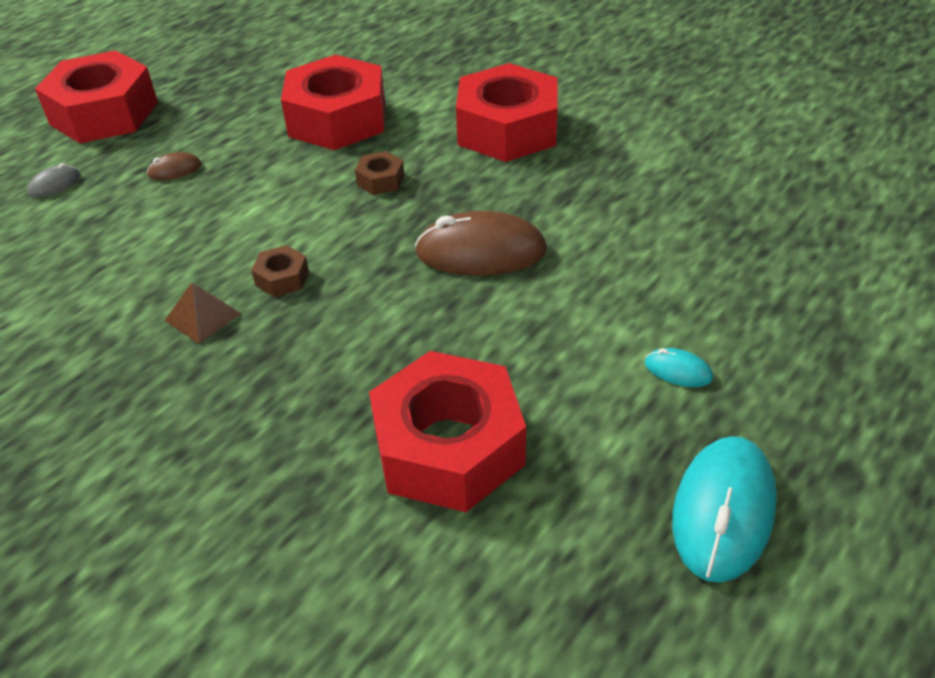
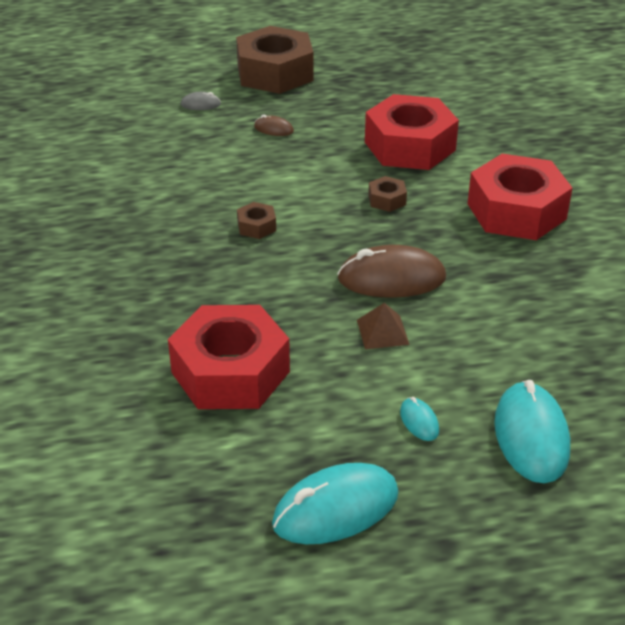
camera: 40 degrees right, 5 degrees down
red nut [35,50,158,143] -> brown nut [236,26,313,94]
brown pyramid [164,283,241,344] -> brown pyramid moved to [357,303,410,349]
brown mouse [415,211,547,276] -> brown mouse turned 45 degrees counterclockwise [337,245,446,298]
none -> turquoise mouse [494,380,570,483]

